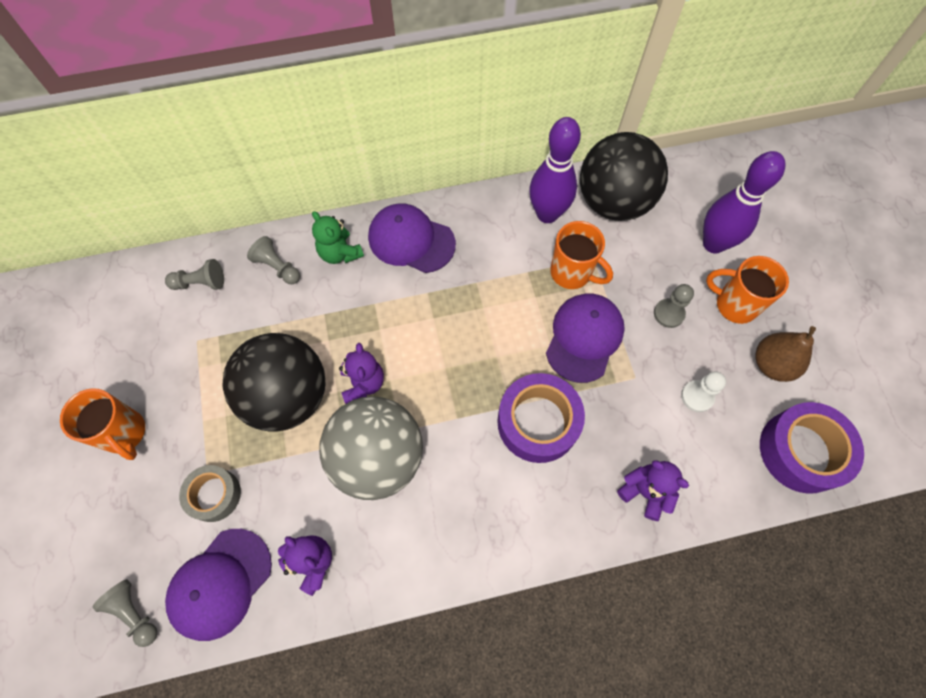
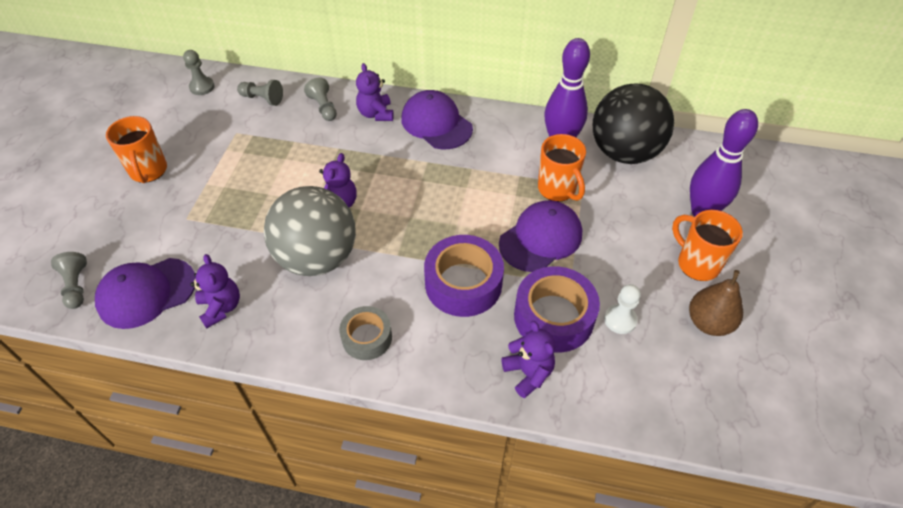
camera: 25 degrees right, 15 degrees down
grey tape [179,465,241,522] -> grey tape moved to [339,306,392,360]
black ball [223,333,326,432] -> none
green teddy bear [312,211,364,264] -> purple teddy bear [356,63,393,121]
grey pawn [654,284,694,328] -> grey pawn moved to [183,50,215,95]
purple tape [760,402,864,494] -> purple tape moved to [514,266,600,353]

